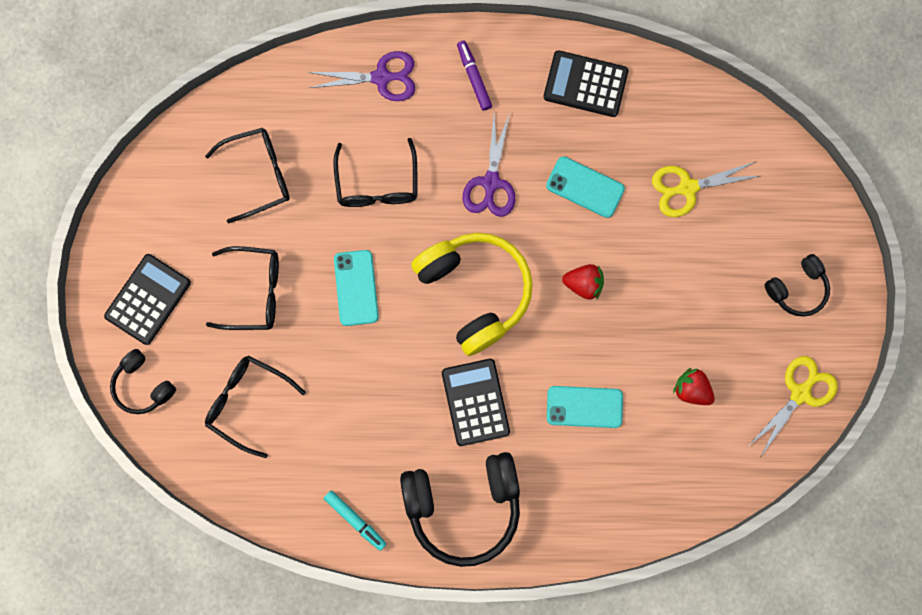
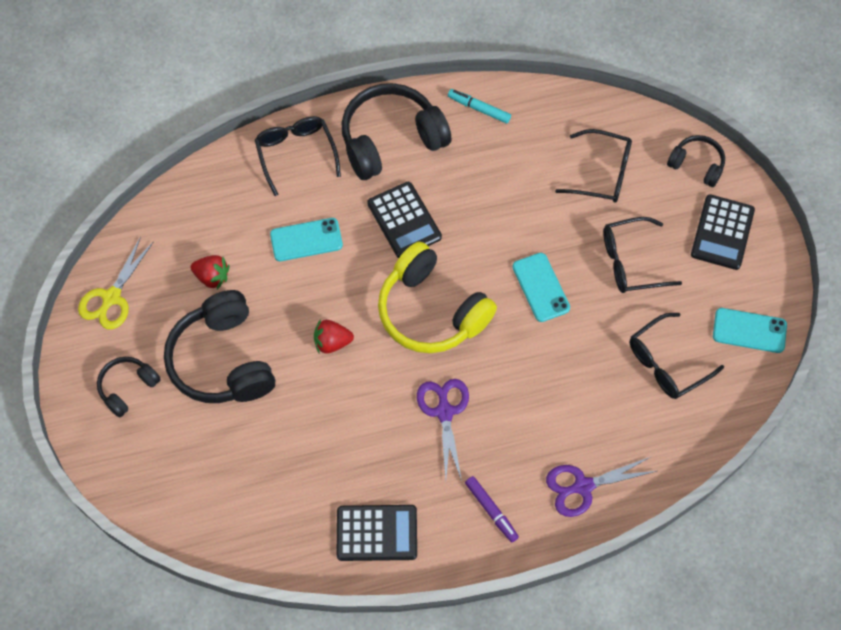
camera: 165 degrees right, 15 degrees down
black glasses [333,138,417,207] -> black glasses moved to [255,116,341,196]
turquoise phone [546,156,625,218] -> turquoise phone moved to [713,308,787,353]
yellow scissors [652,161,760,217] -> none
none -> black headphones [164,290,275,403]

